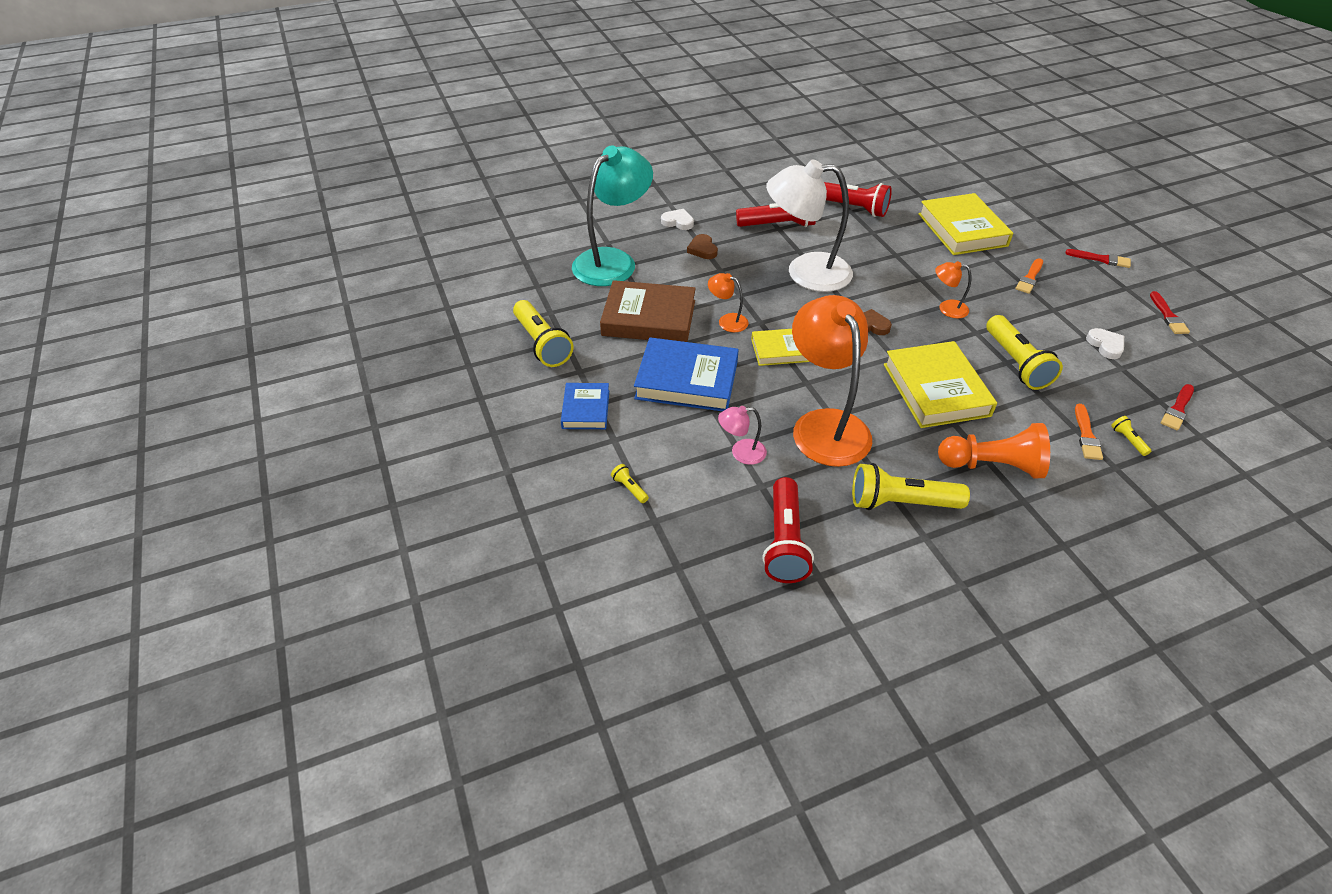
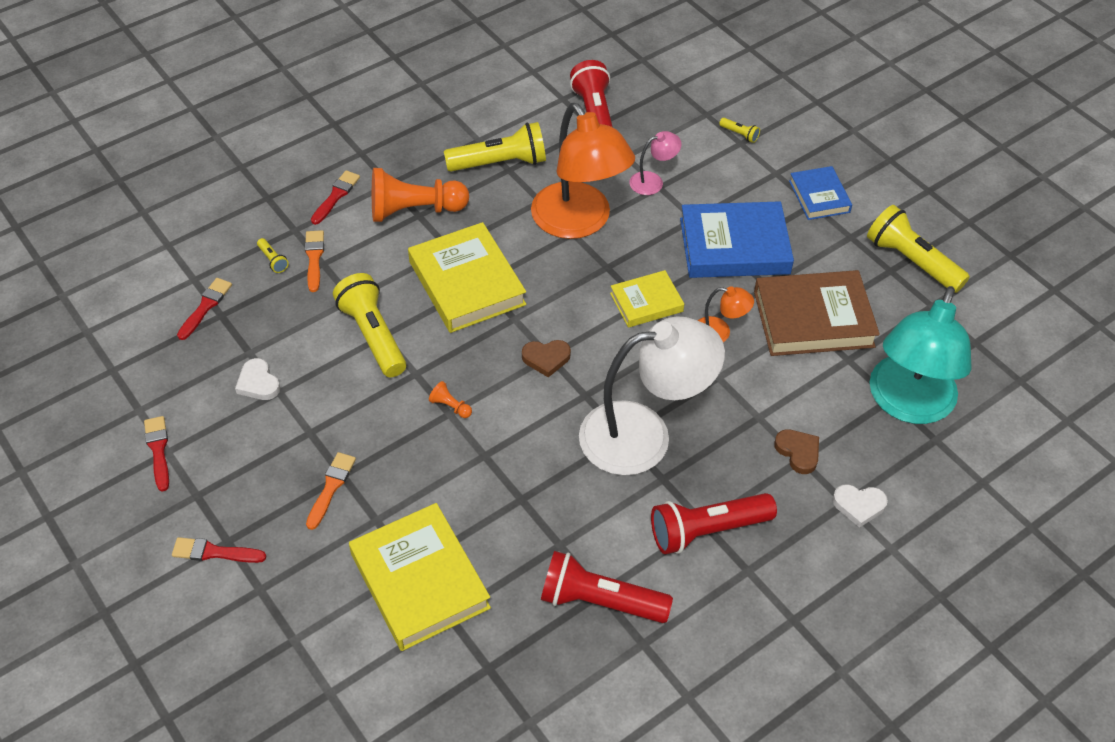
camera: 165 degrees right, 5 degrees up
orange lamp [935,261,971,318] -> orange pawn [429,381,472,418]
none -> red brush [311,170,360,225]

